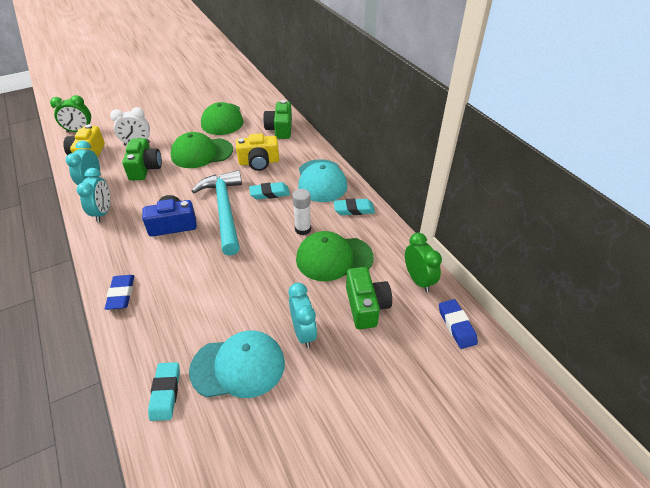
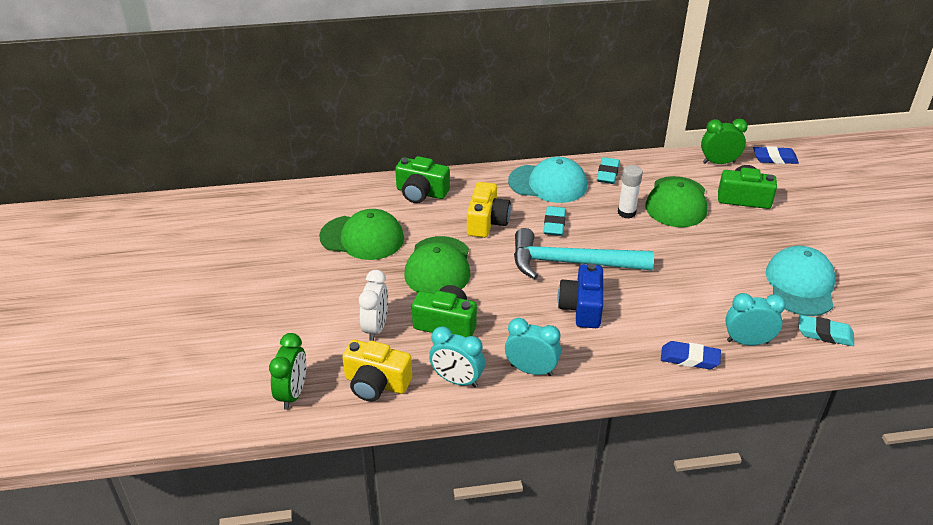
camera: 70 degrees left, 5 degrees down
turquoise clock [289,283,317,348] -> turquoise clock moved to [725,293,786,346]

